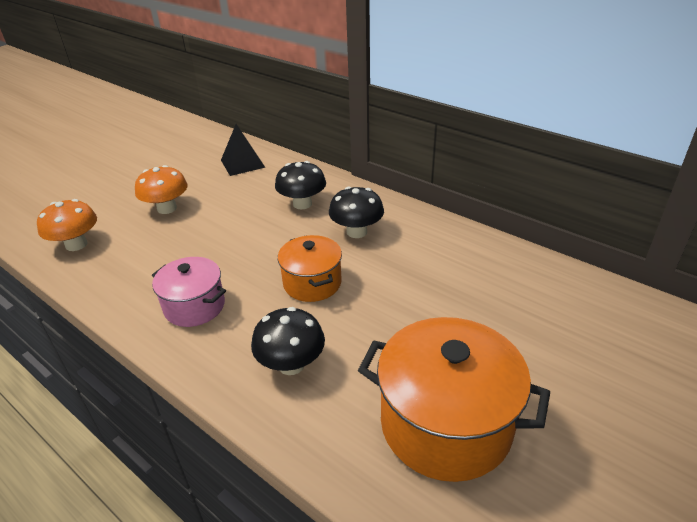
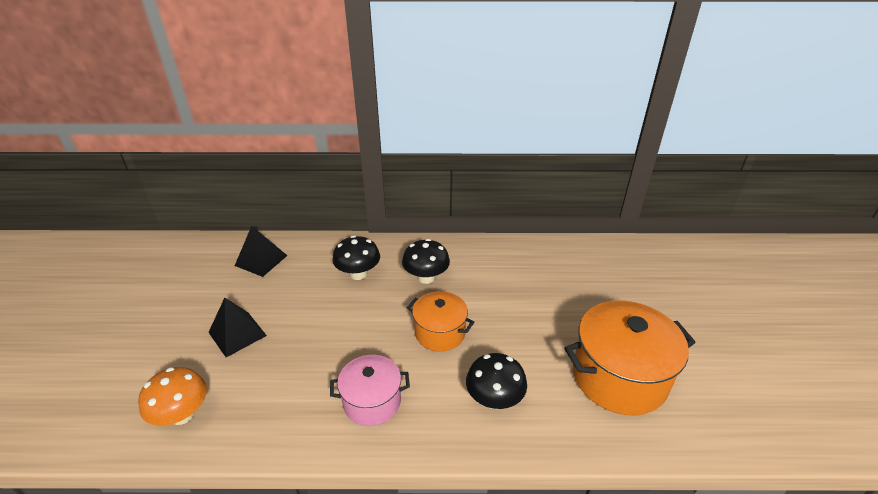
camera: 40 degrees left, 0 degrees up
orange mushroom [135,165,188,214] -> black pyramid [208,298,267,357]

